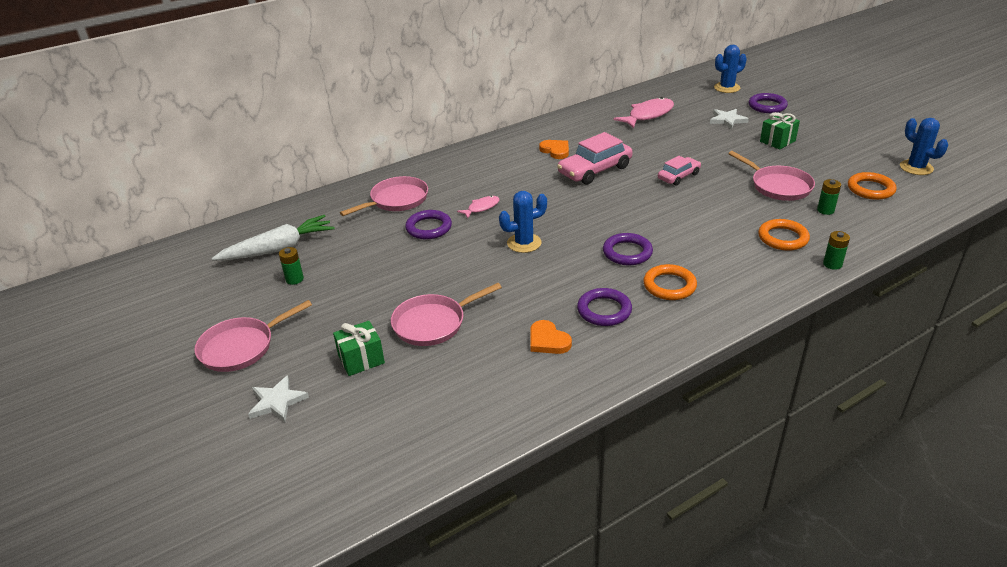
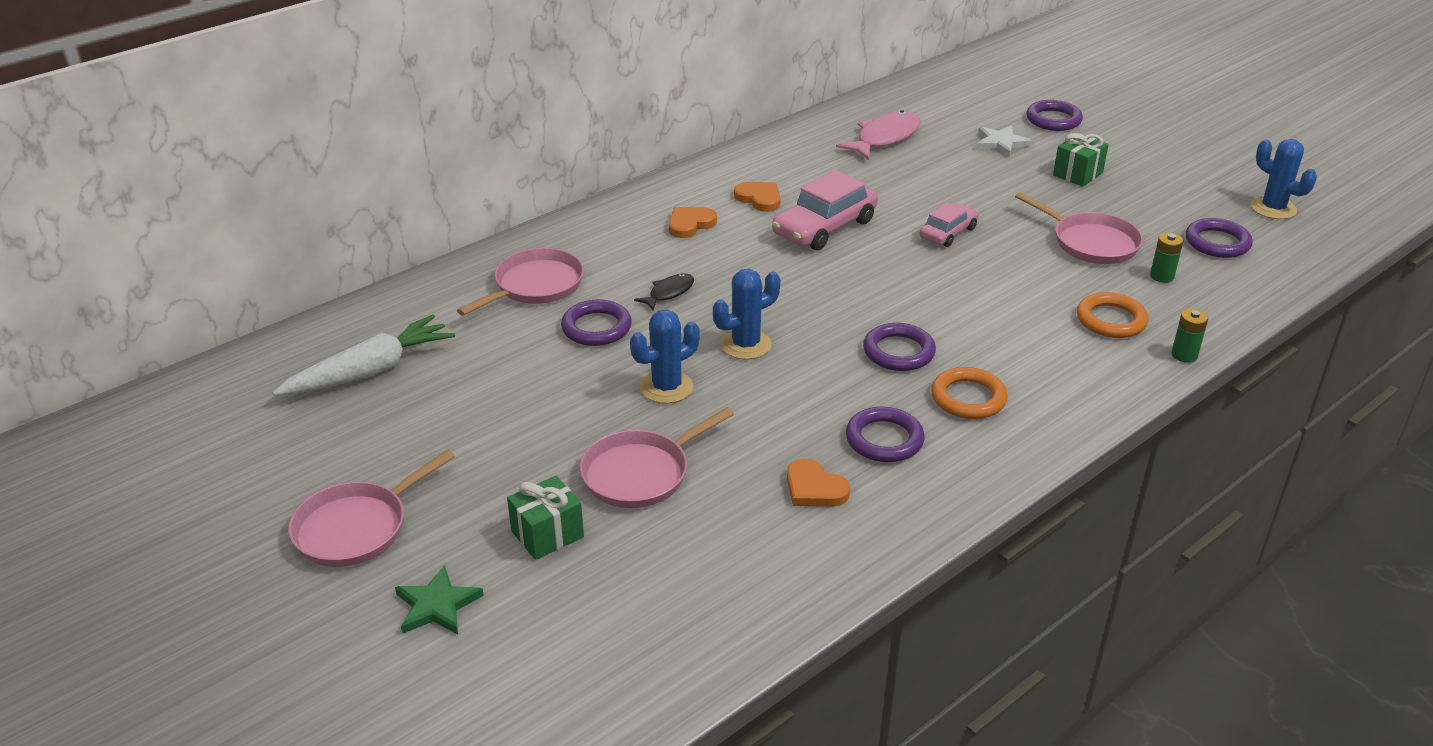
camera: 10 degrees left, 0 degrees up
white star [248,375,309,422] -> green star [395,565,484,634]
green battery [279,247,304,285] -> none
pink fish [457,196,499,218] -> black fish [634,273,694,310]
blue cactus [714,45,747,93] -> blue cactus moved to [630,310,700,404]
orange ring [848,172,896,200] -> purple ring [1185,218,1253,258]
none -> orange heart [669,207,717,238]

